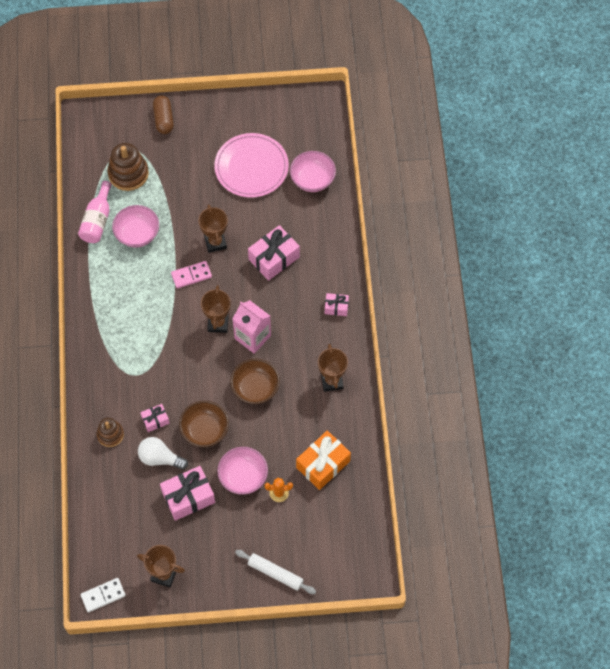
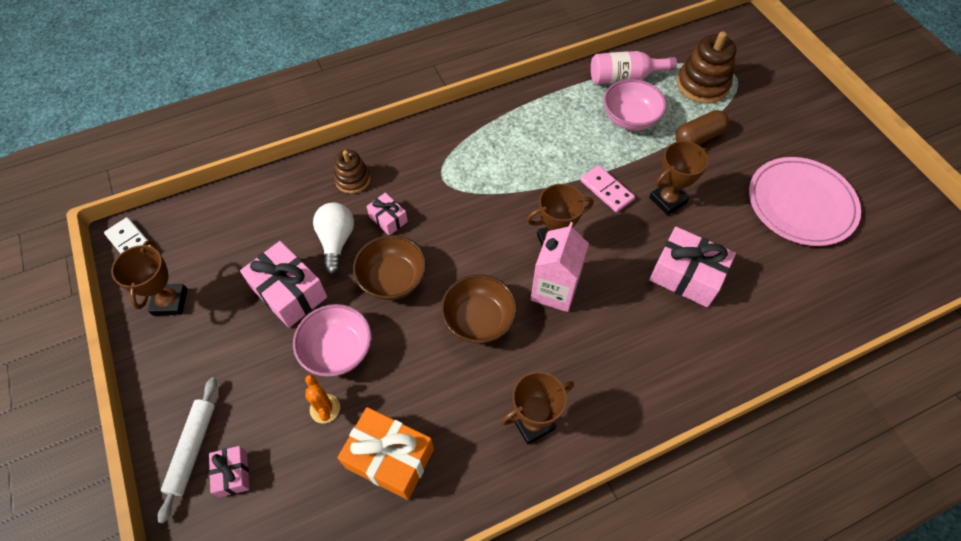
camera: 70 degrees right, 5 degrees down
brown capsule [153,95,174,134] -> brown capsule moved to [675,110,729,145]
pink bowl [290,151,336,192] -> none
pink gift [325,293,349,316] -> pink gift moved to [209,446,250,497]

